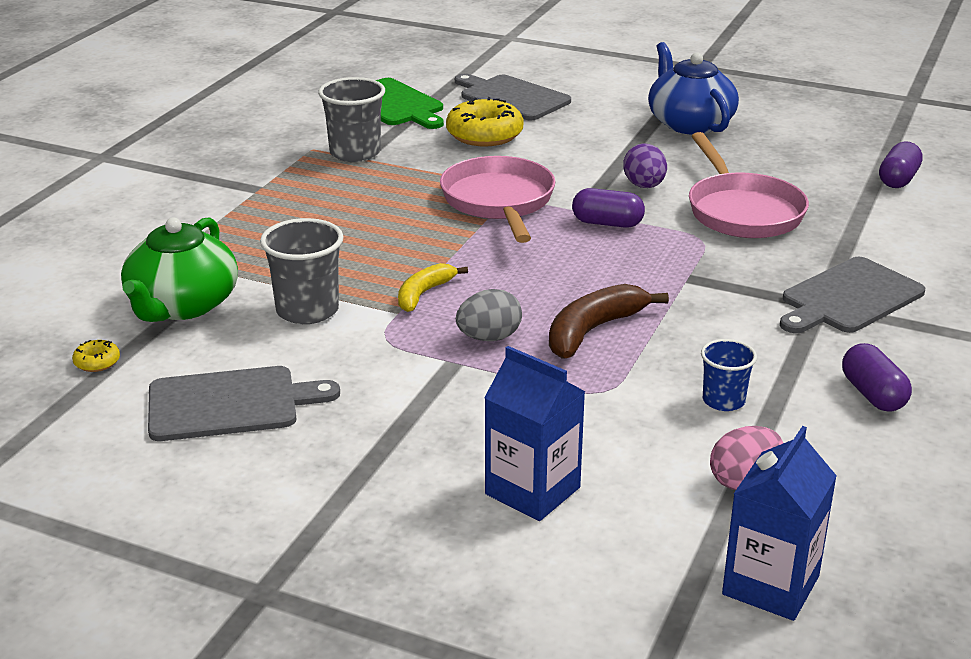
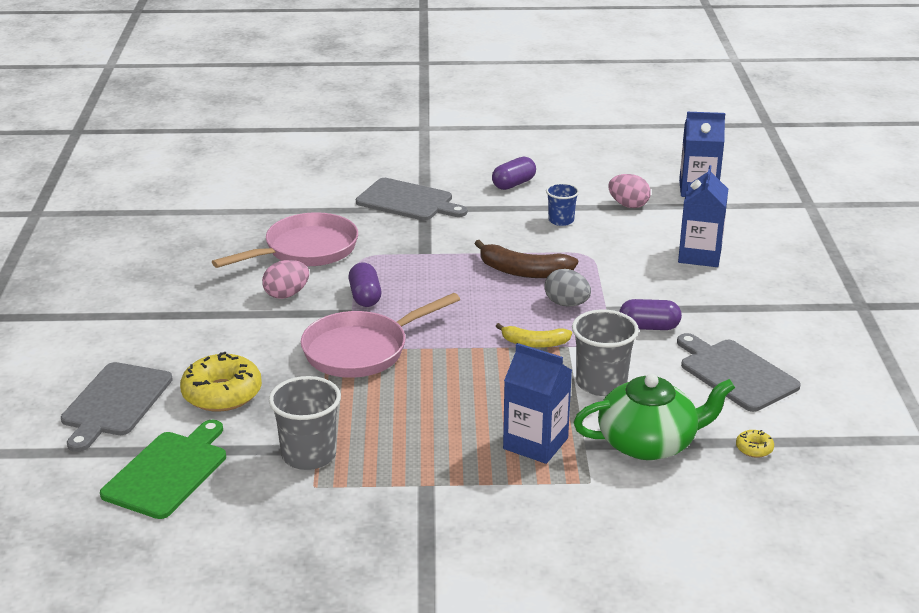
camera: 115 degrees left, 0 degrees up
purple egg [623,143,667,188] -> pink egg [262,260,309,299]
blue teapot [648,42,739,135] -> none
purple capsule [879,141,923,188] -> purple capsule moved to [619,299,682,330]
none -> blue carton [503,343,572,464]

